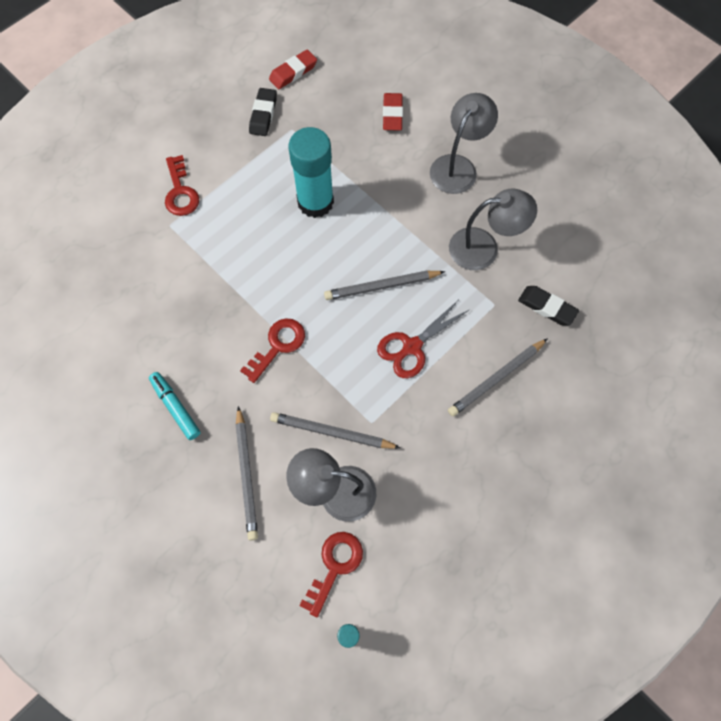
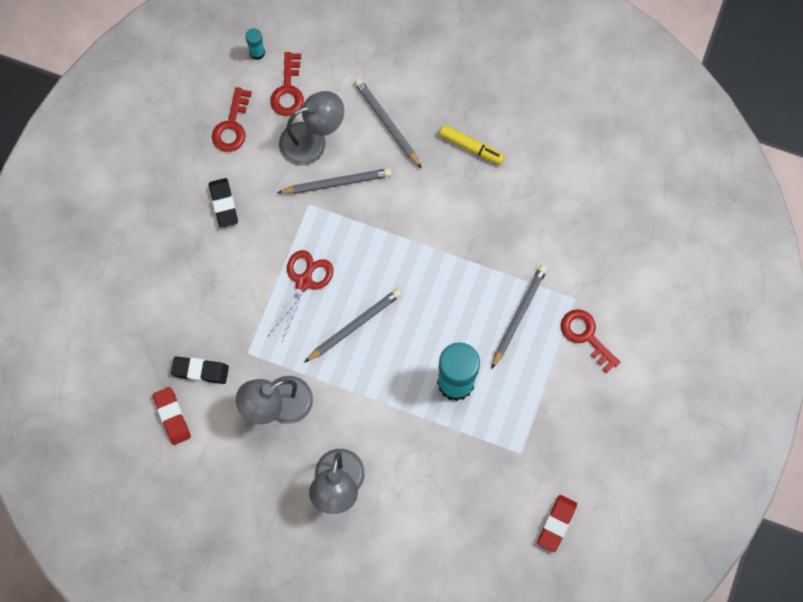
camera: 155 degrees right, 5 degrees up
turquoise marker [149,372,201,440] -> yellow marker [439,125,505,165]
red key [240,318,305,383] -> red key moved to [212,87,252,152]
black eraser [249,88,277,136] -> black eraser moved to [209,178,238,228]
red eraser [383,93,403,131] -> red eraser moved to [153,387,191,445]
grey pencil [448,338,548,417] -> grey pencil moved to [491,265,547,369]

